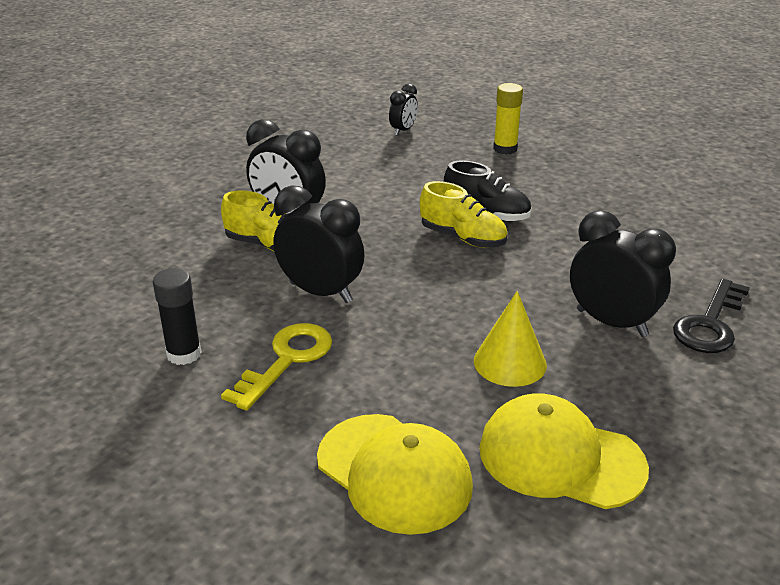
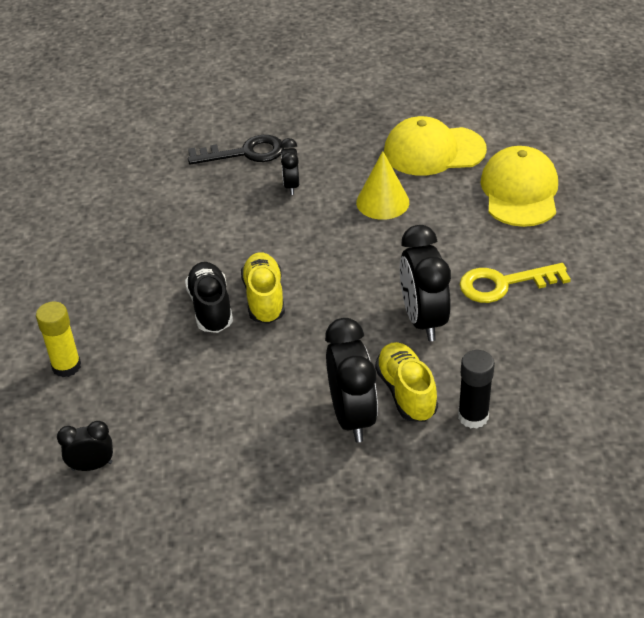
camera: 130 degrees left, 10 degrees up
black glue stick [153,268,201,365] -> black glue stick moved to [458,350,495,429]
yellow cap [479,393,649,509] -> yellow cap turned 105 degrees clockwise [384,116,487,176]
black clock [570,210,676,337] -> black clock [280,138,299,195], size x0.55

